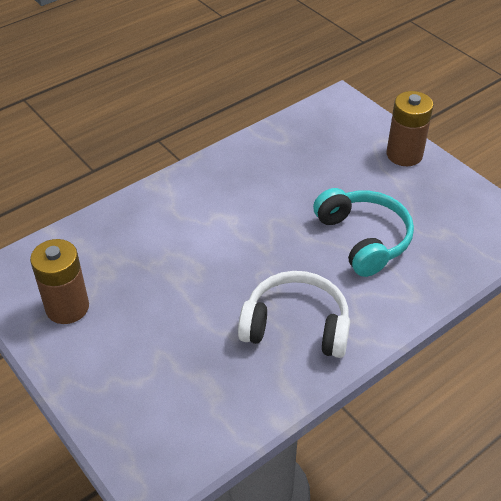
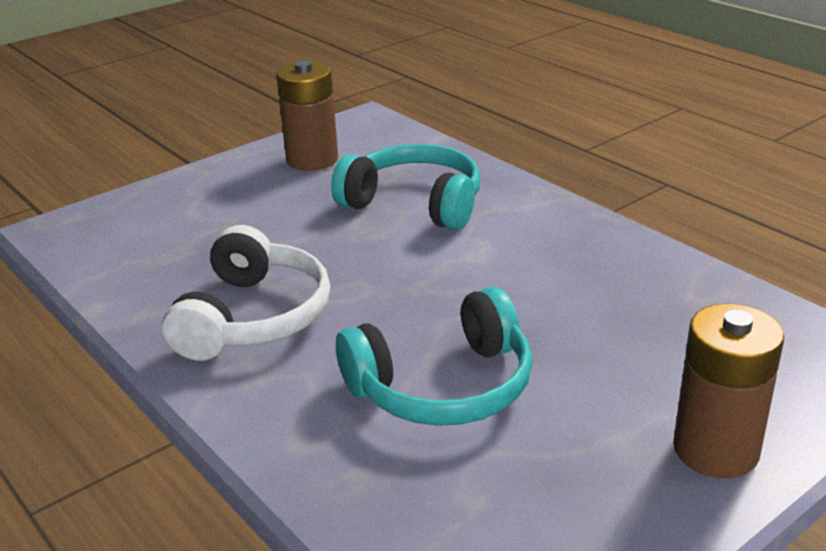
camera: 90 degrees right, 15 degrees down
none -> turquoise headphones [331,144,480,230]

